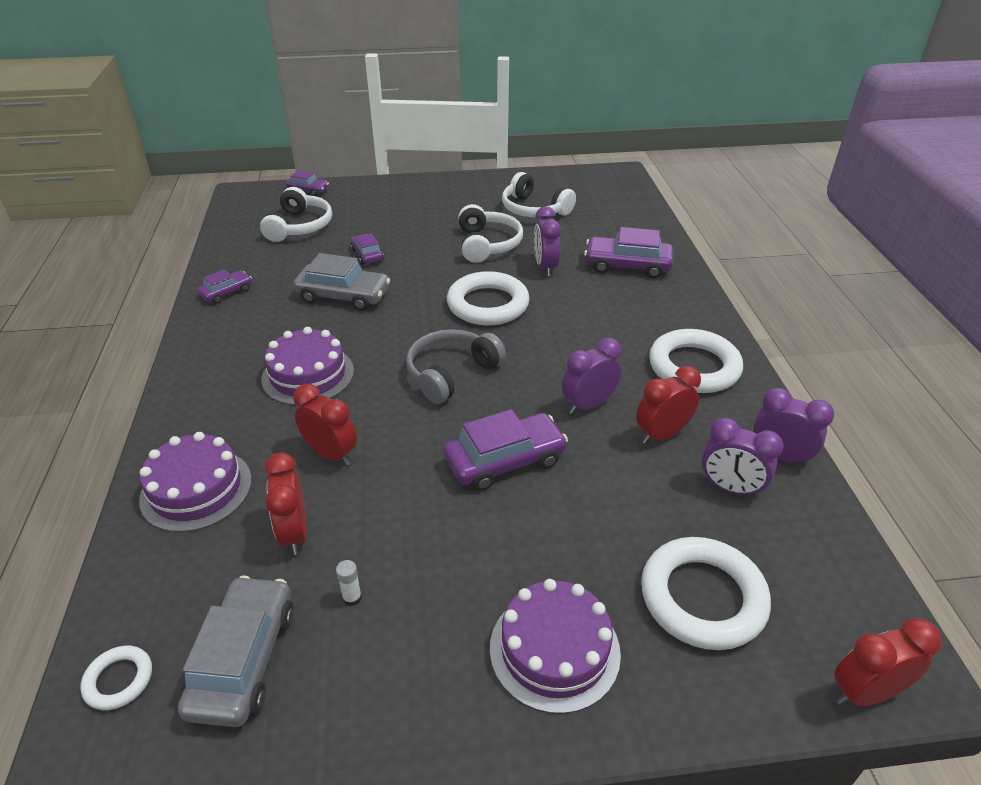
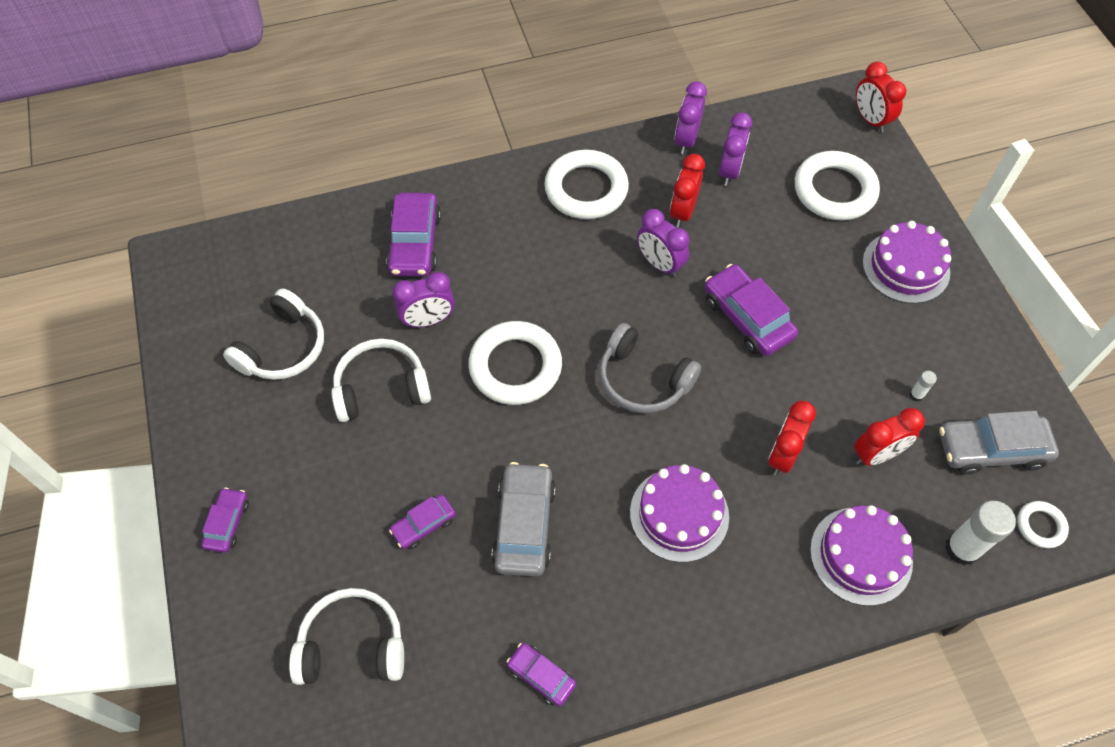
camera: 100 degrees left, 20 degrees up
purple car [285,170,329,196] -> purple car moved to [202,488,249,553]
red clock [636,366,701,444] -> red clock turned 60 degrees clockwise [670,154,705,228]
none -> white glue stick [945,501,1016,565]

